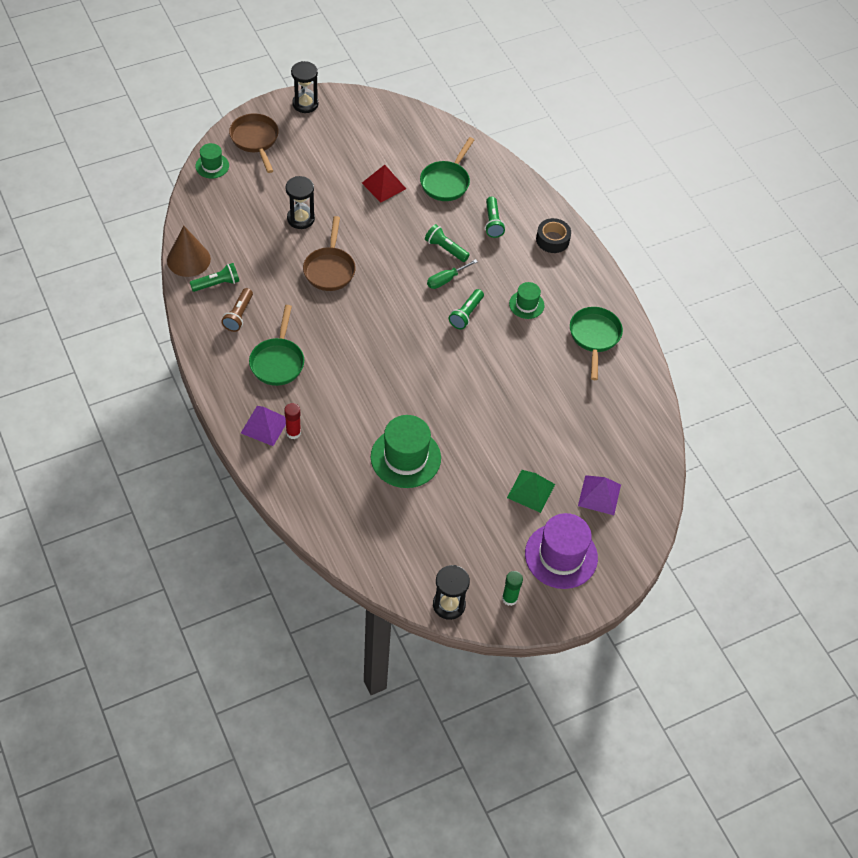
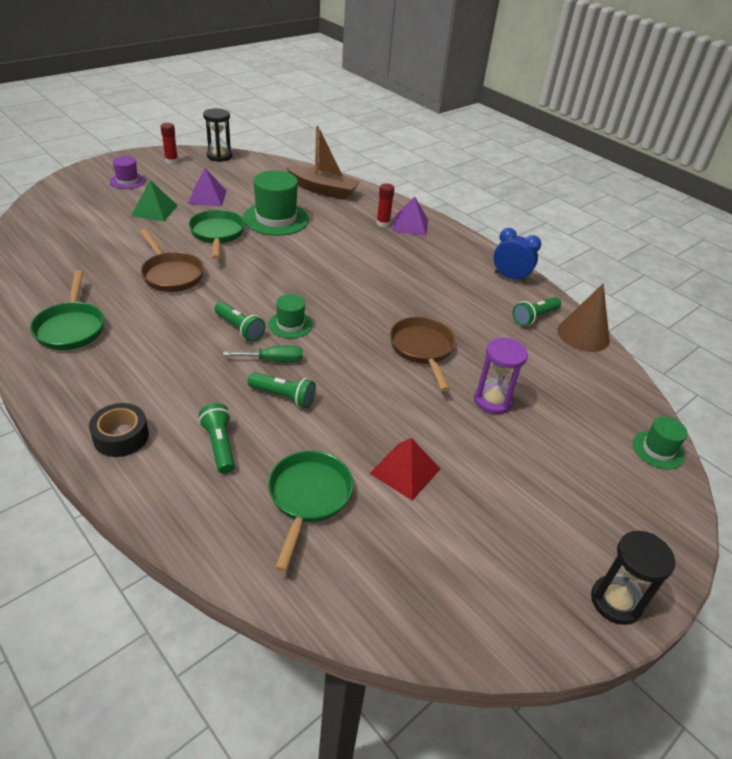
camera: 165 degrees right, 15 degrees down
brown flashlight [221,288,253,332] -> none
brown pan [229,113,279,173] -> brown pan moved to [140,229,204,292]
green pan [249,305,304,386] -> green pan moved to [188,210,245,259]
black hourglass [285,176,315,229] -> purple hourglass [474,338,528,414]
green screwdriver [427,259,478,289] -> green screwdriver turned 45 degrees clockwise [223,346,303,362]
green flashlight [449,289,484,329] -> green flashlight turned 120 degrees clockwise [214,302,265,342]
green glue stick [502,571,523,606] -> red glue stick [160,123,178,164]
green hat [509,282,544,319] -> green hat moved to [269,294,313,338]
purple hat [525,513,598,589] -> purple hat [110,156,145,189], size x0.54
purple pyramid [578,475,621,515] -> purple pyramid moved to [188,168,226,206]
none -> brown boat [286,125,360,200]
none -> blue clock [494,228,541,283]

